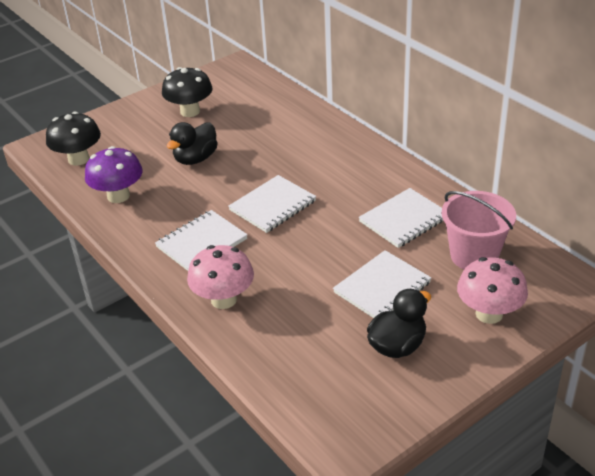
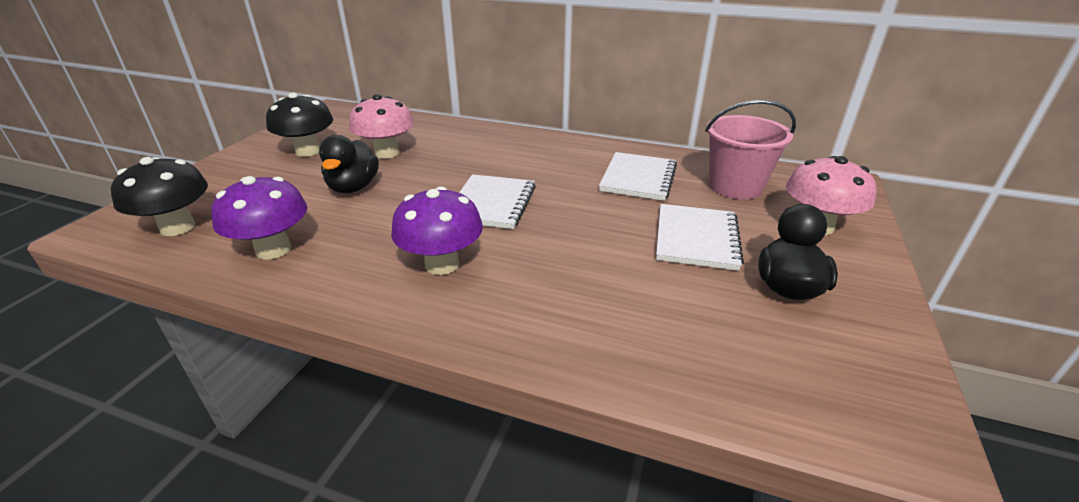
camera: 35 degrees left, 5 degrees down
white notebook [155,210,248,271] -> purple mushroom [391,186,483,275]
pink mushroom [187,245,254,309] -> pink mushroom moved to [349,94,414,159]

